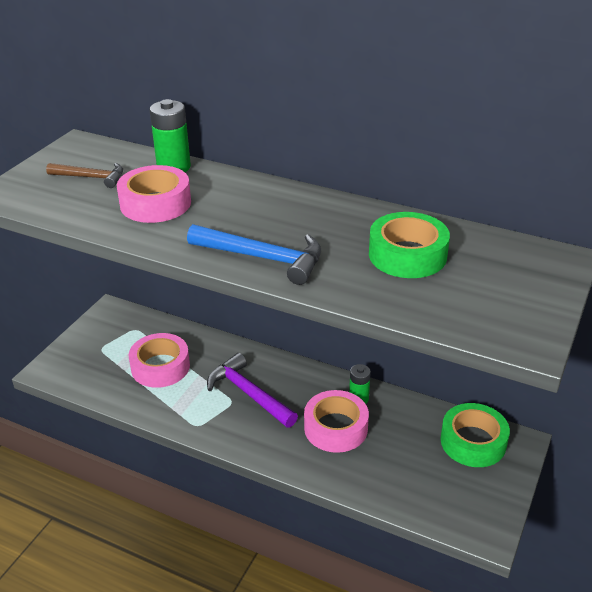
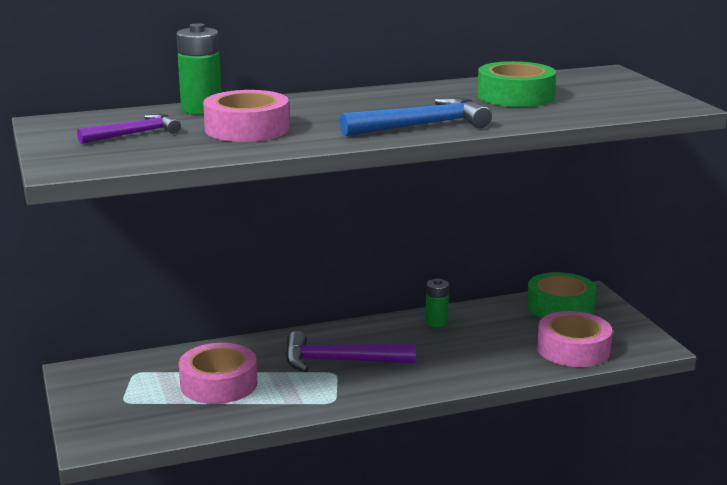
camera: 45 degrees left, 15 degrees down
brown hammer [46,163,123,188] -> purple hammer [77,114,181,144]
pink tape [304,390,369,453] -> pink tape moved to [537,311,612,367]

